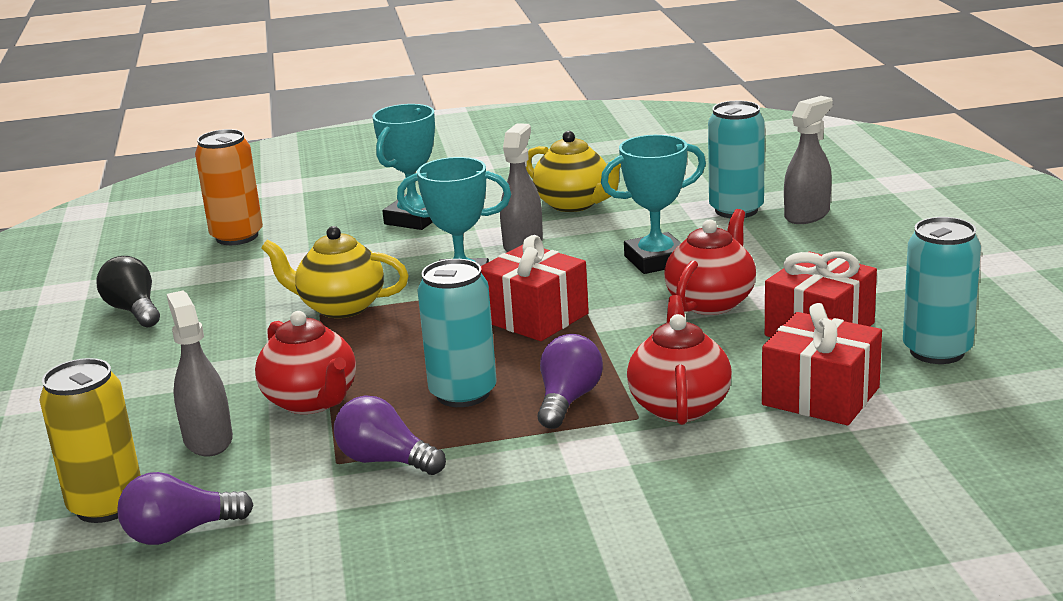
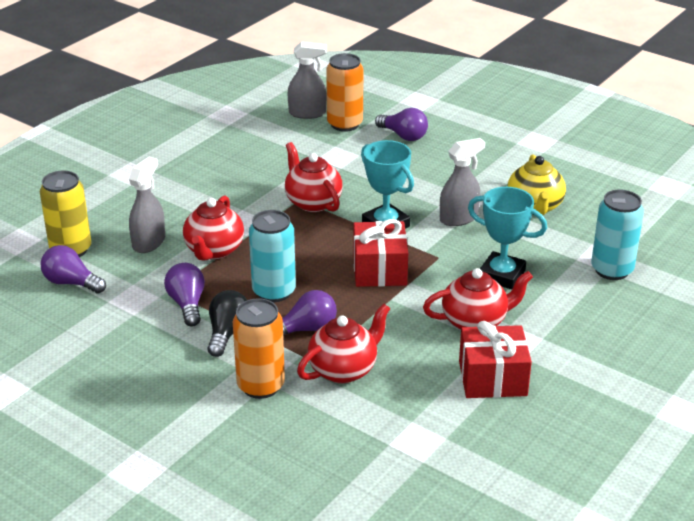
camera: 45 degrees right, 10 degrees up
black light bulb [97,256,160,327] -> black light bulb moved to [207,290,247,357]
yellow teapot [261,226,409,318] -> red teapot [285,142,343,212]
turquoise trophy [372,104,435,230] -> none
red gift [762,303,882,425] -> none
grey spray bottle [784,96,833,224] -> grey spray bottle moved to [287,42,327,119]
turquoise can [903,217,981,364] -> none
none -> orange can [233,298,285,399]
none -> purple light bulb [375,108,428,141]

